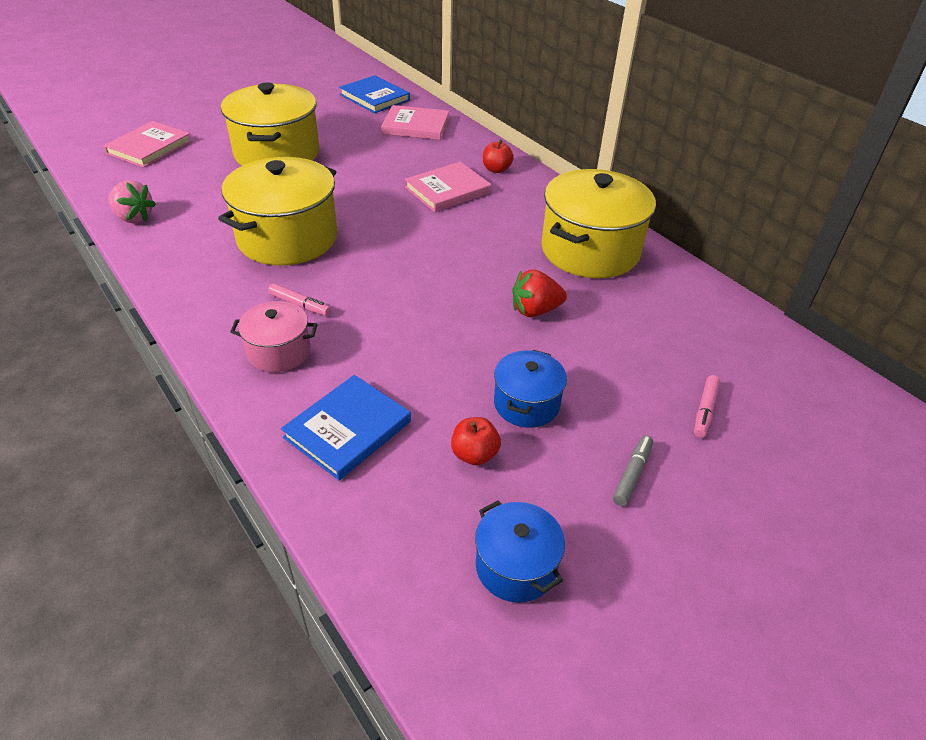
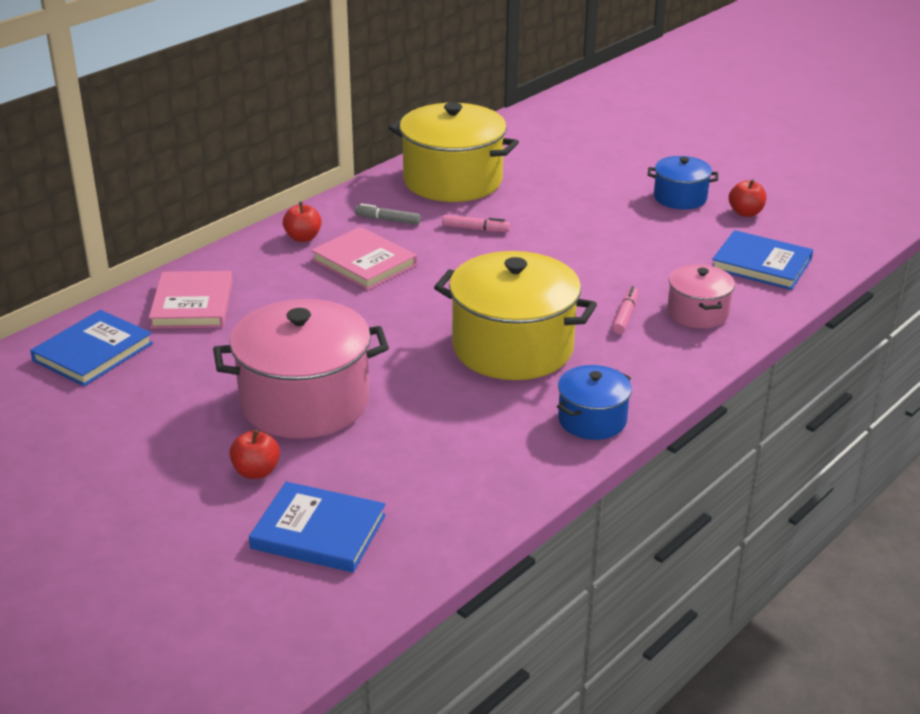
camera: 100 degrees left, 10 degrees down
pink book [103,121,192,168] -> blue book [249,482,386,573]
pink strawberry [108,180,156,223] -> none
yellow pot [221,82,319,166] -> pink pot [213,299,389,439]
blue pot [475,500,565,603] -> blue pot moved to [557,365,632,440]
red strawberry [512,269,567,317] -> none
grey marker [613,435,653,506] -> grey marker moved to [355,203,421,225]
pink marker [694,375,720,438] -> pink marker moved to [442,215,510,232]
none -> red apple [229,430,280,479]

